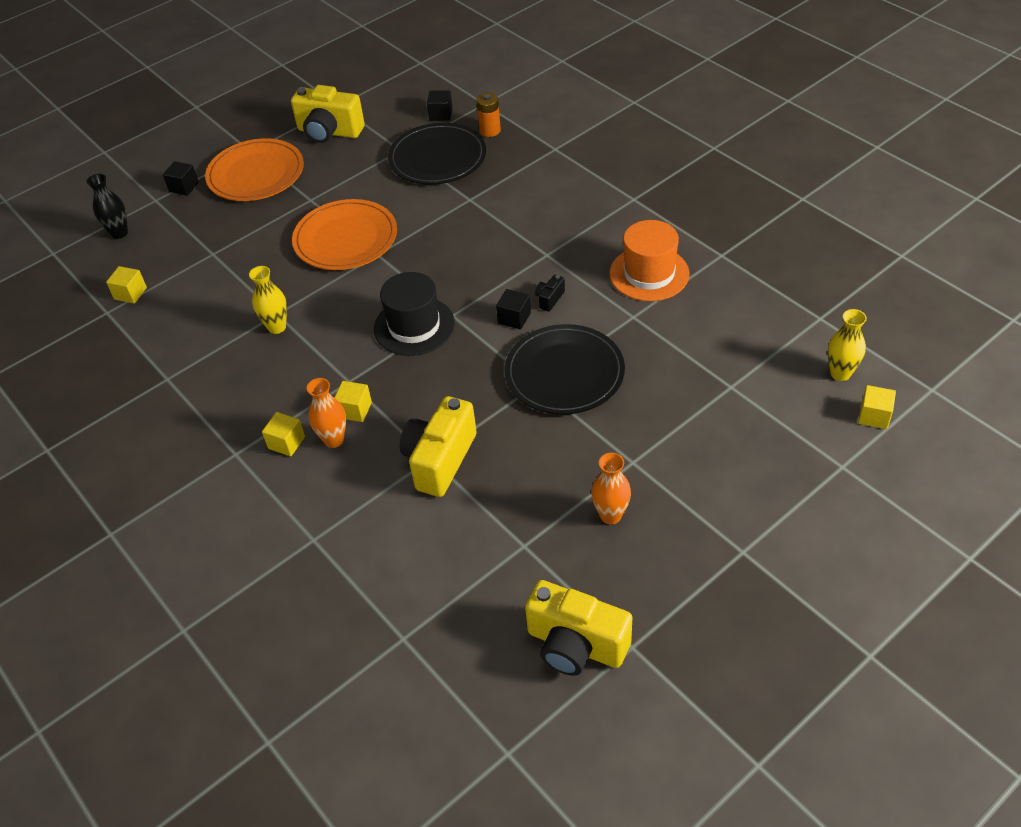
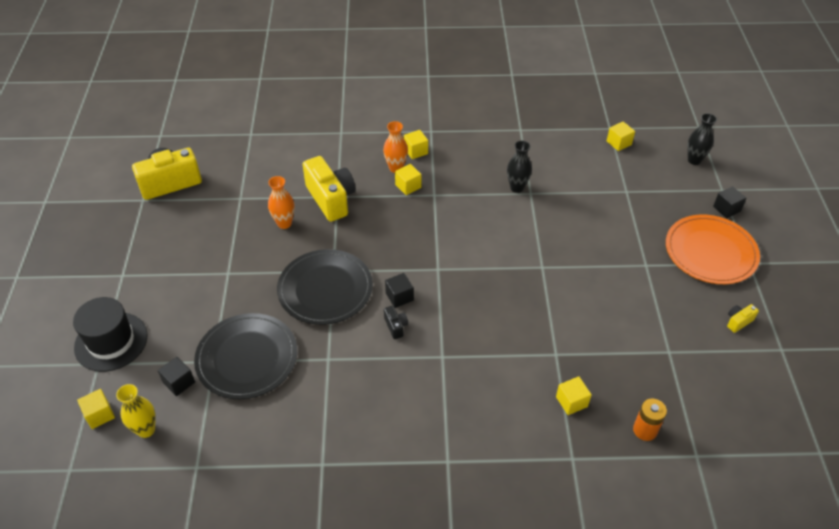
camera: 125 degrees right, 0 degrees up
yellow vase [249,266,287,334] -> black vase [507,141,532,193]
yellow camera [291,85,365,143] -> yellow camera [727,304,759,333], size x0.43
orange plate [292,199,397,270] -> none
black hat [374,272,455,356] -> black hat moved to [73,297,147,372]
black plate [388,123,486,185] -> black plate moved to [194,313,297,399]
black cube [427,90,452,121] -> black cube moved to [158,357,195,396]
orange vase [591,453,631,524] -> orange vase moved to [268,176,294,229]
orange hat [609,220,689,301] -> none
none -> yellow cube [556,376,592,415]

